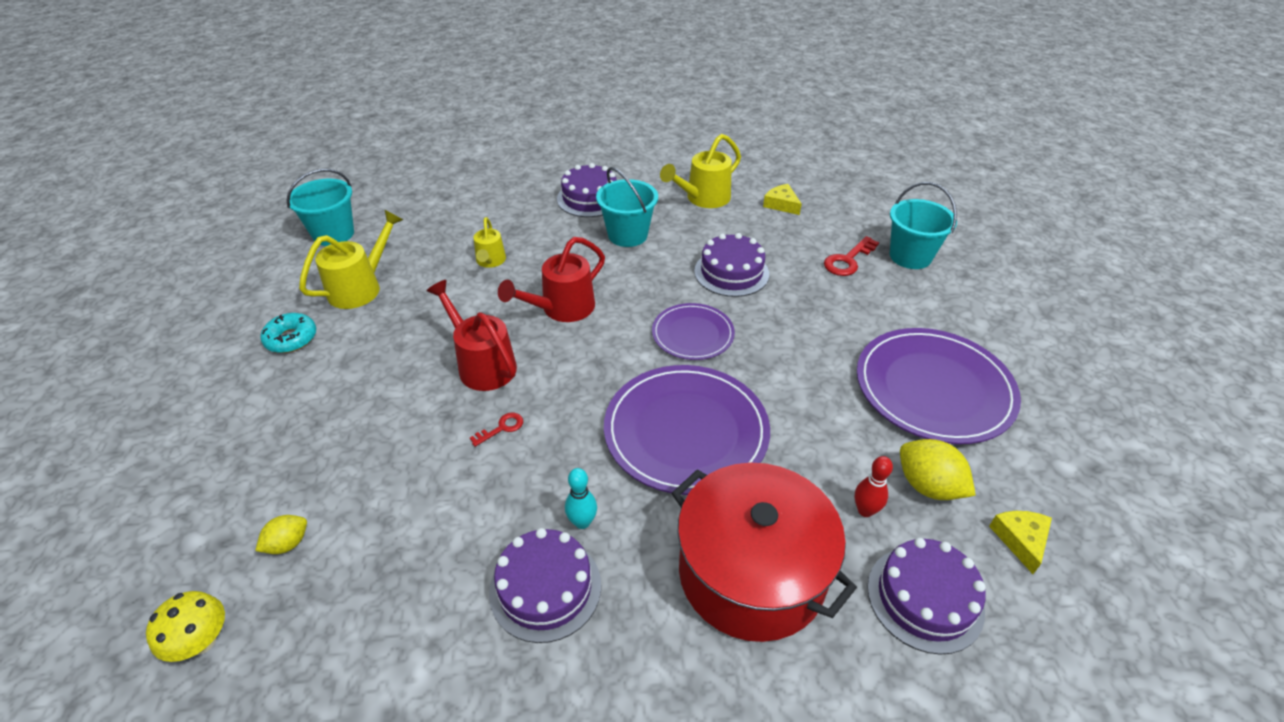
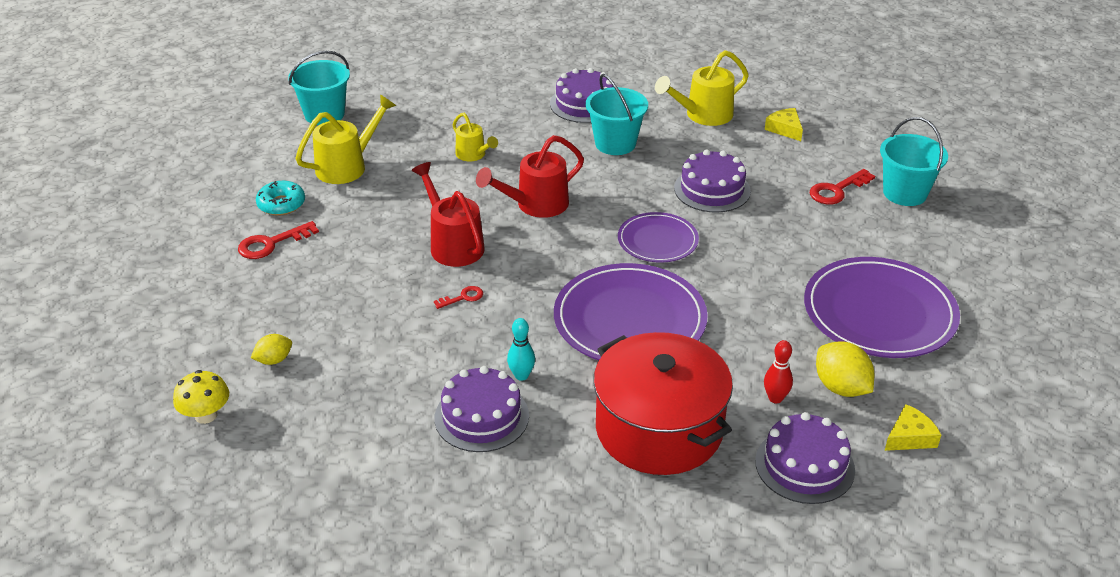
camera: 10 degrees right, 5 degrees down
yellow watering can [473,217,506,268] -> yellow watering can turned 45 degrees counterclockwise [453,113,498,162]
yellow cheese [989,511,1052,574] -> yellow cheese turned 45 degrees clockwise [885,404,941,451]
none -> red key [238,221,319,259]

